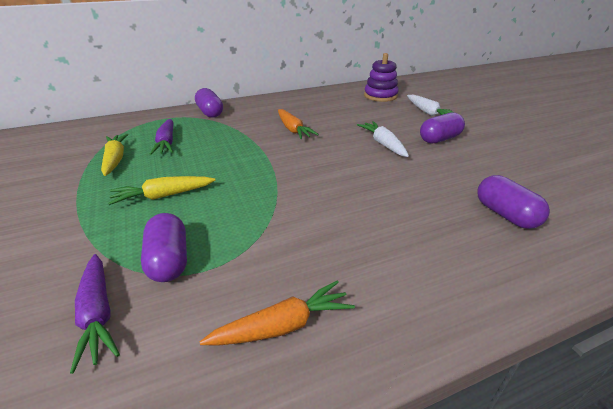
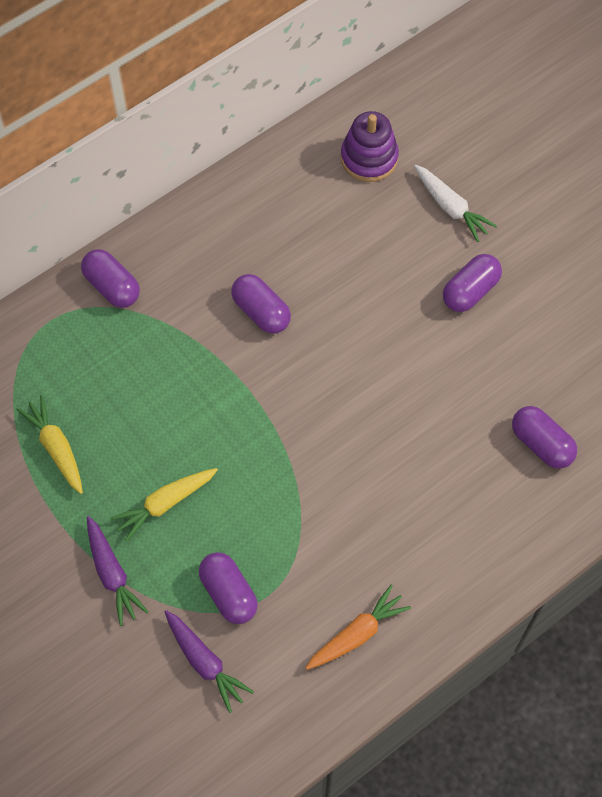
camera: 15 degrees left, 30 degrees up
purple carrot [150,119,174,155] -> purple carrot moved to [87,516,149,626]
orange carrot [278,109,319,139] -> purple capsule [231,274,291,334]
white carrot [357,121,409,157] -> none

